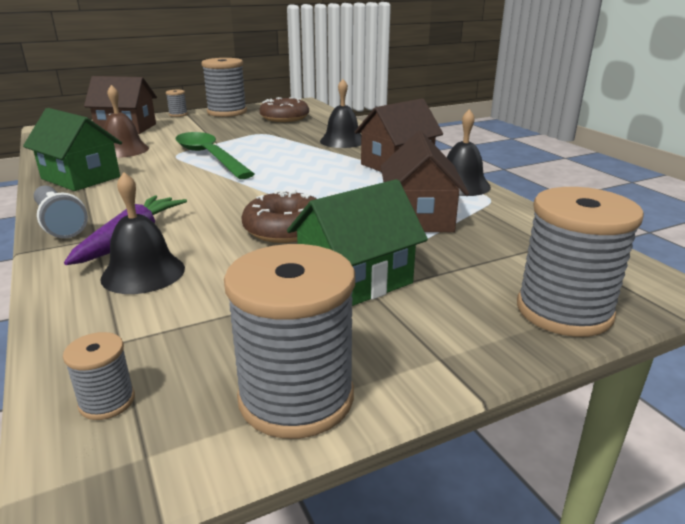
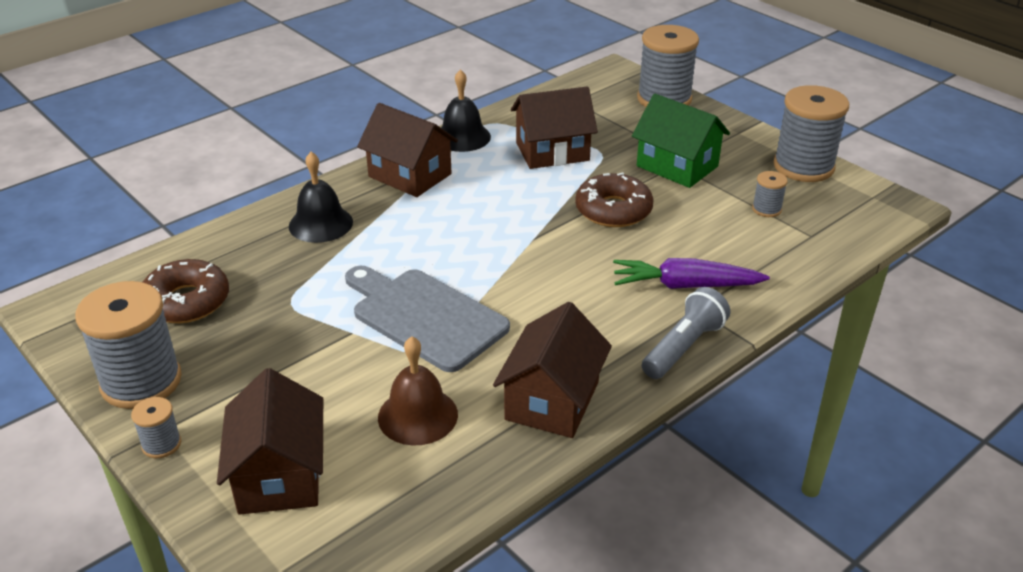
camera: 105 degrees left, 10 degrees up
green house [23,108,122,191] -> brown house [493,302,612,438]
grey spool [63,332,135,420] -> grey spool moved to [752,171,788,217]
black bell [100,172,185,294] -> none
green spoon [176,132,254,179] -> grey cutting board [345,266,510,372]

